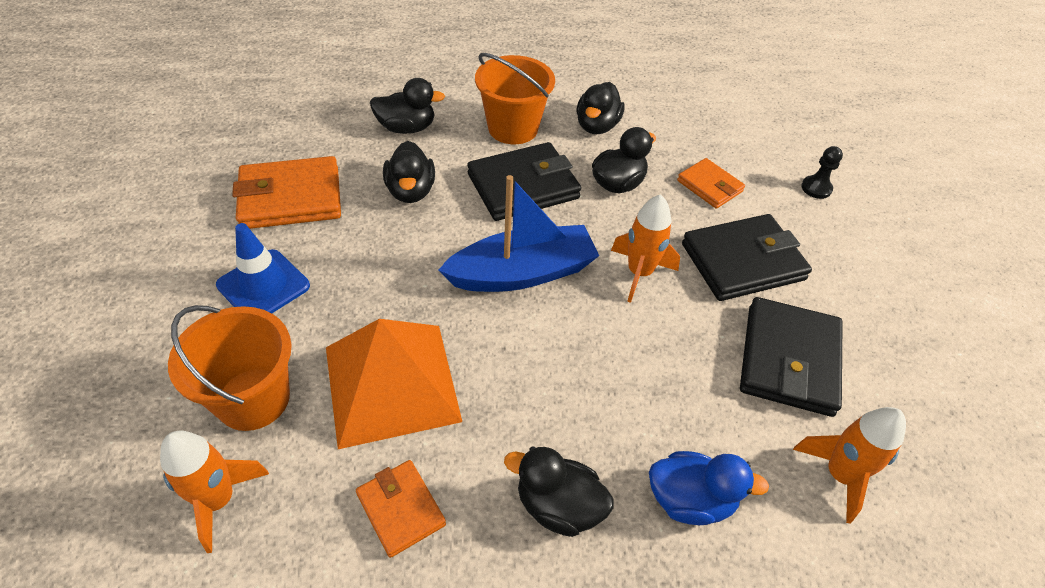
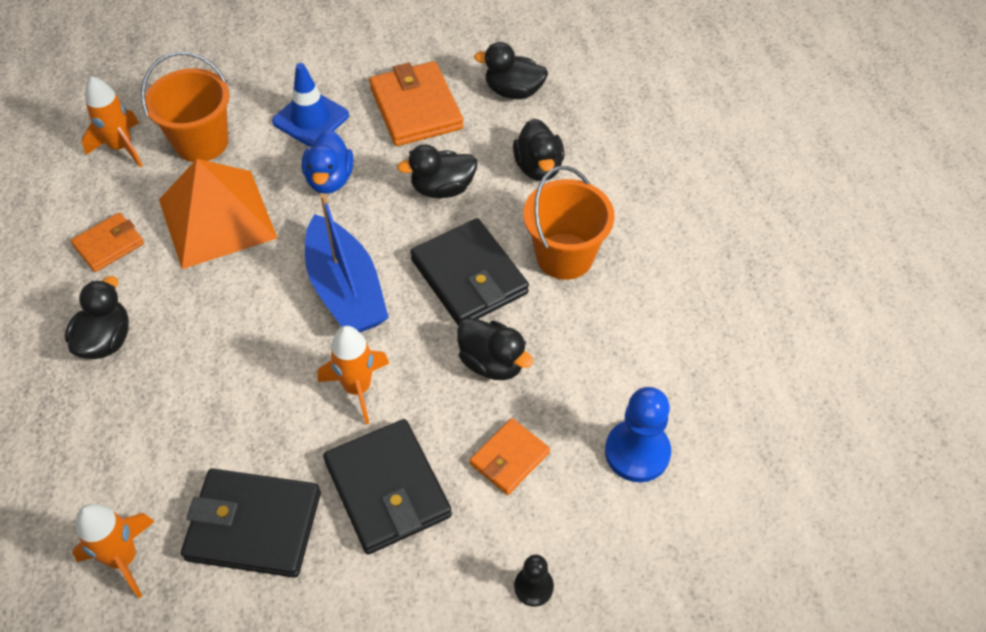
camera: 85 degrees right, 5 degrees up
black duck [576,82,625,134] -> black duck moved to [474,42,548,99]
blue duck [649,451,769,525] -> blue duck moved to [302,130,353,194]
none -> blue pawn [605,387,671,482]

